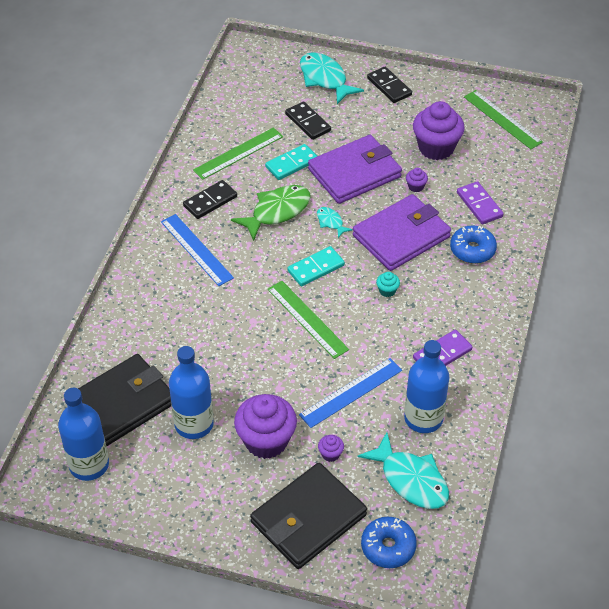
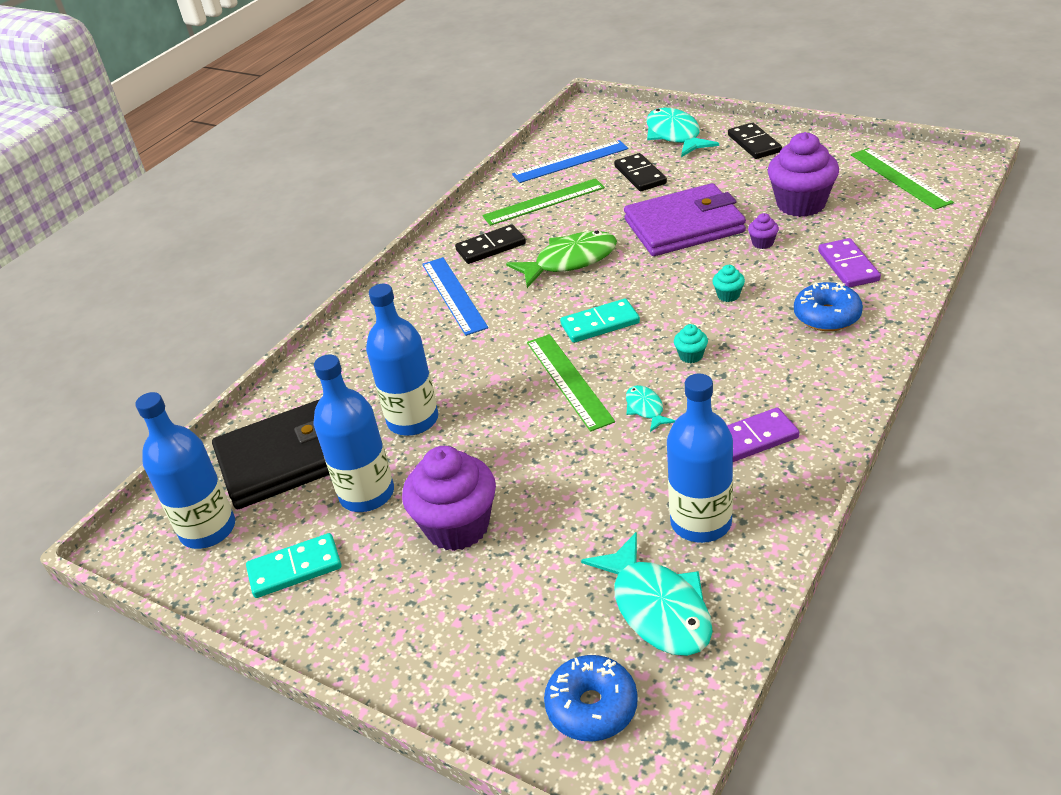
camera: 20 degrees right, 10 degrees down
black wallet [250,463,367,569] -> none
turquoise domino [265,144,317,180] -> turquoise domino moved to [246,533,342,598]
blue ruler [299,358,402,428] -> blue ruler moved to [512,140,628,183]
turquoise fish [317,207,353,238] -> turquoise fish moved to [626,385,675,432]
purple cupcake [318,435,344,462] -> none
purple wallet [353,194,451,271] -> turquoise cupcake [712,265,745,302]
none -> blue bottle [366,284,438,436]

